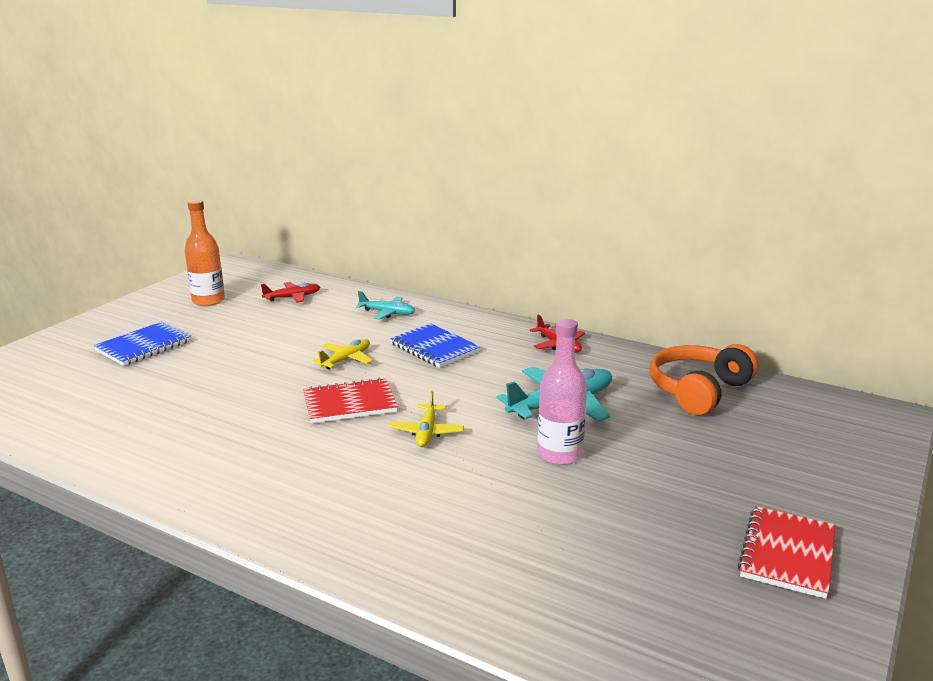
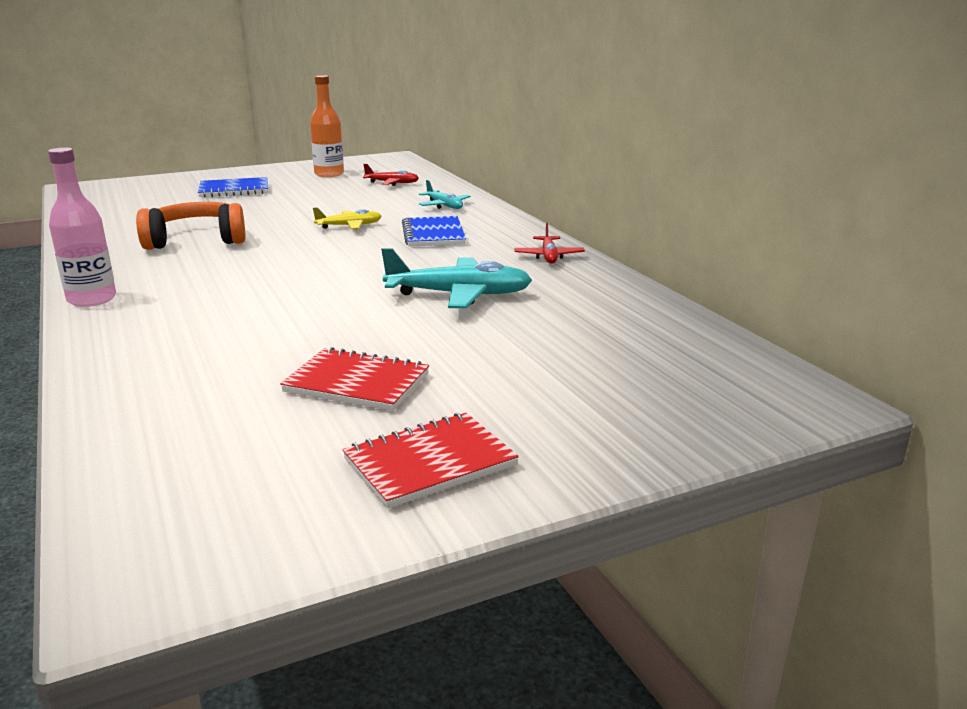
camera: 35 degrees right, 0 degrees up
red notebook [303,378,398,423] -> red notebook moved to [280,347,429,411]
yellow plane [389,390,464,447] -> none
pink bottle [537,319,587,465] -> pink bottle moved to [48,147,116,307]
orange headphones [650,344,758,415] -> orange headphones moved to [136,202,246,250]

